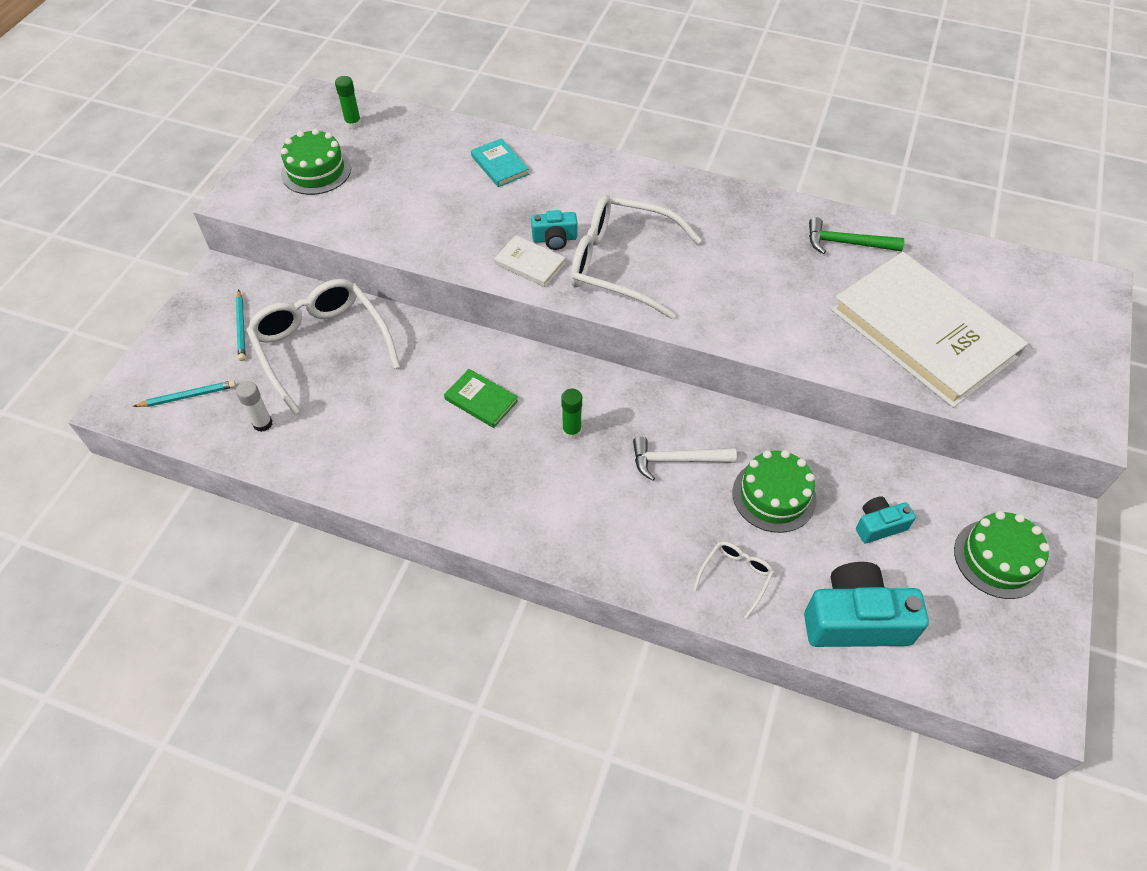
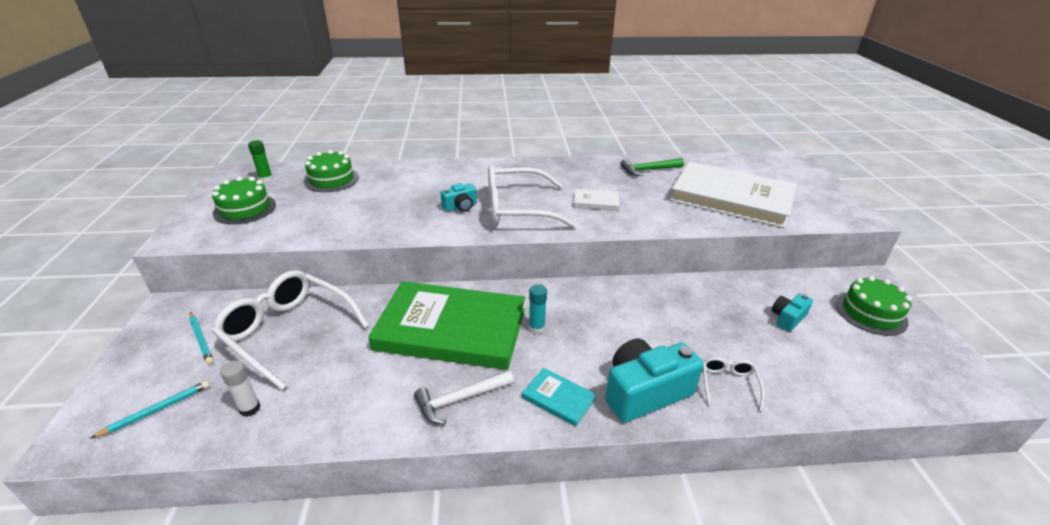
camera: 25 degrees left, 20 degrees down
green book [444,369,518,428] -> green book [368,281,525,370], size x2.47
turquoise book [471,138,529,187] -> turquoise book moved to [522,368,596,427]
white book [494,235,566,287] -> white book moved to [573,189,619,211]
green glue stick [561,389,582,439] -> turquoise glue stick [529,284,547,334]
white hammer [633,437,737,481] -> white hammer moved to [414,370,514,425]
green cake [732,450,816,533] -> green cake moved to [304,150,359,192]
turquoise camera [804,562,929,647] -> turquoise camera moved to [605,339,704,423]

